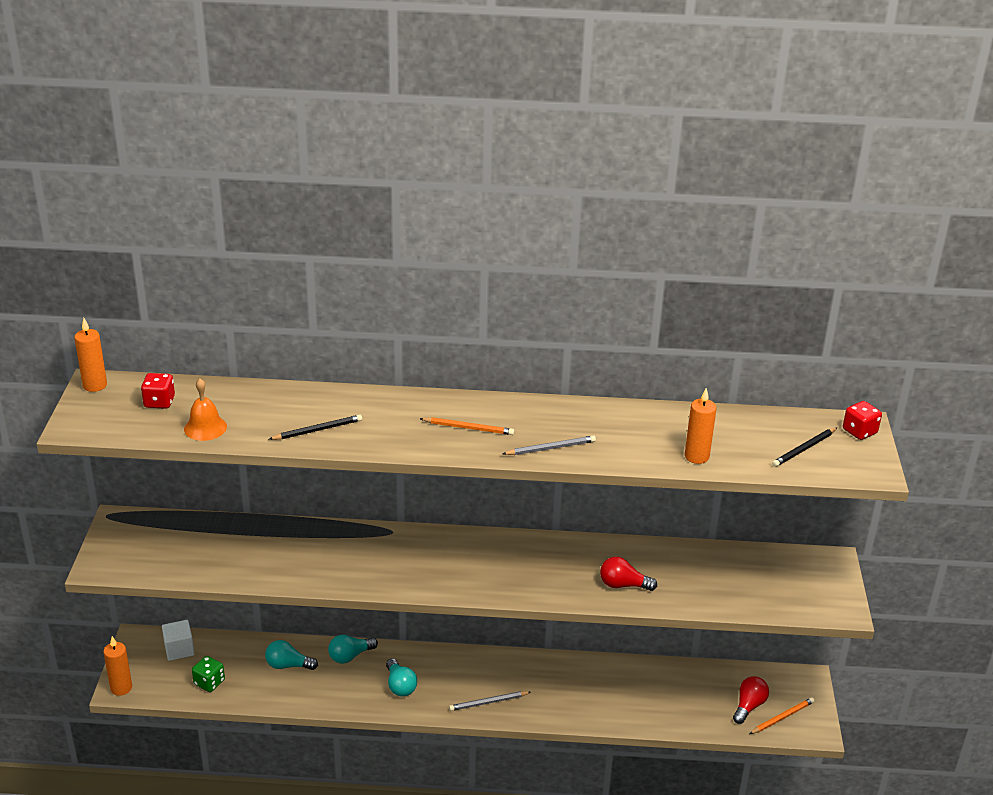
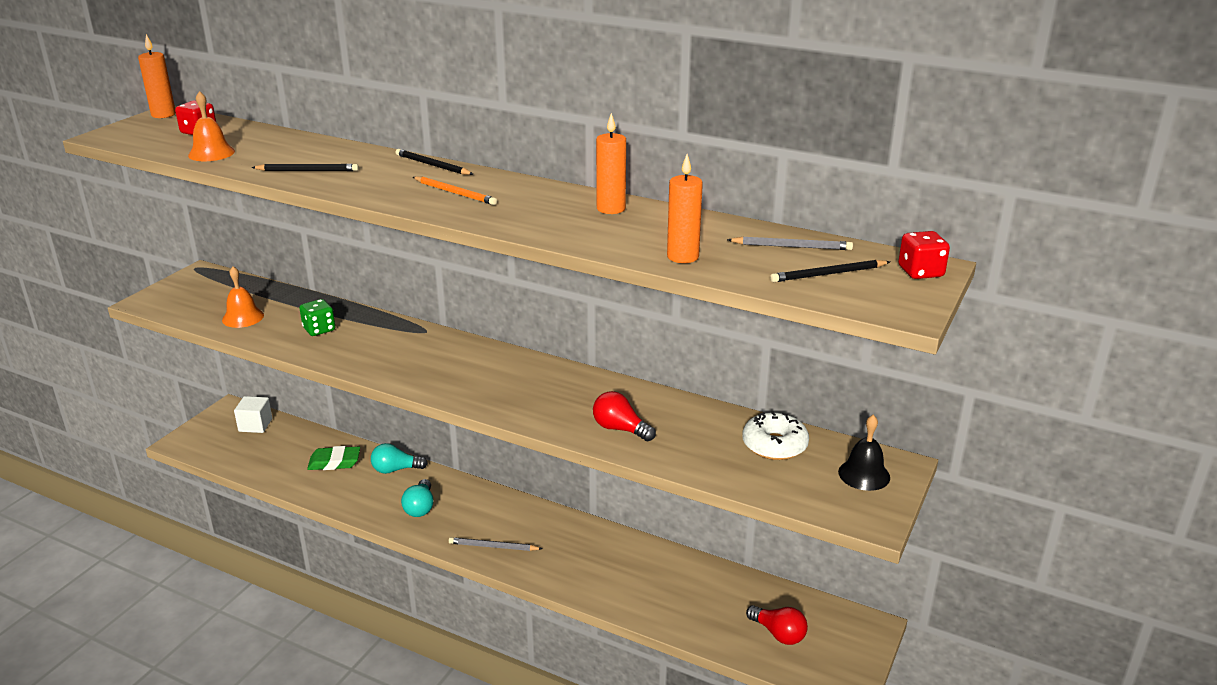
camera: 25 degrees right, 5 degrees down
orange candle [103,636,132,696] -> orange candle moved to [596,113,626,214]
green dice [192,656,225,692] -> green dice moved to [300,299,335,336]
turquoise light bulb [265,640,318,670] -> green eraser [307,446,360,470]
grey pencil [503,435,596,455] -> grey pencil moved to [727,237,853,250]
red light bulb [733,676,769,724] -> red light bulb turned 75 degrees clockwise [746,605,808,645]
orange pencil [750,697,814,734] -> none
none -> orange bell [222,266,264,328]
none -> black pencil [395,149,473,175]
none -> white donut [742,412,809,460]
none -> black bell [838,415,890,491]

